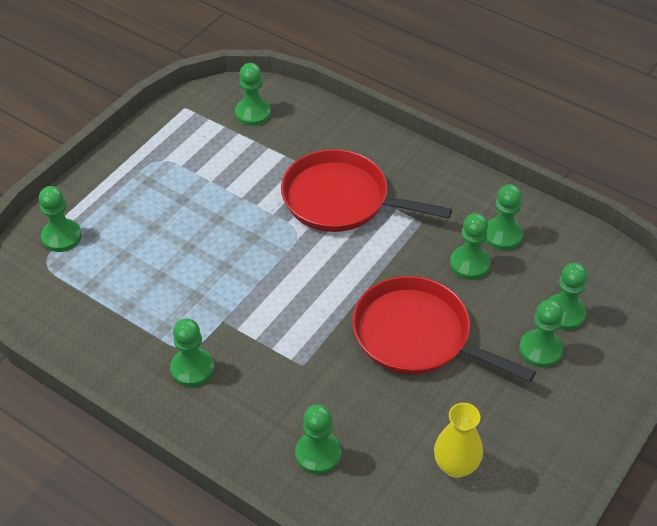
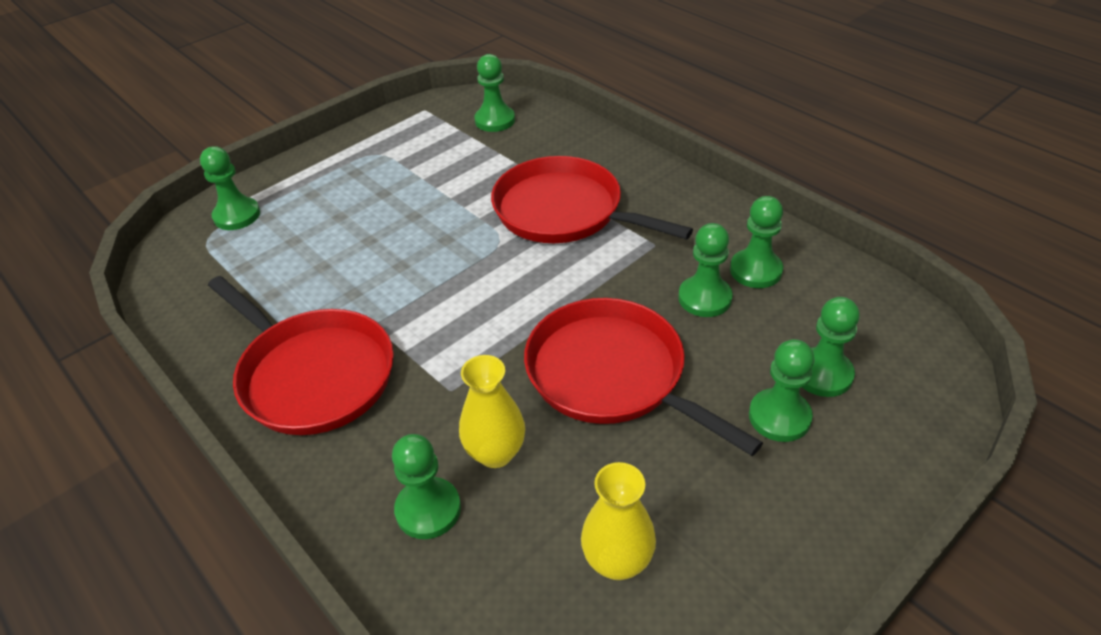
camera: 15 degrees right, 5 degrees down
green pawn [170,318,214,387] -> red pan [208,276,394,435]
none -> yellow vase [459,355,525,468]

